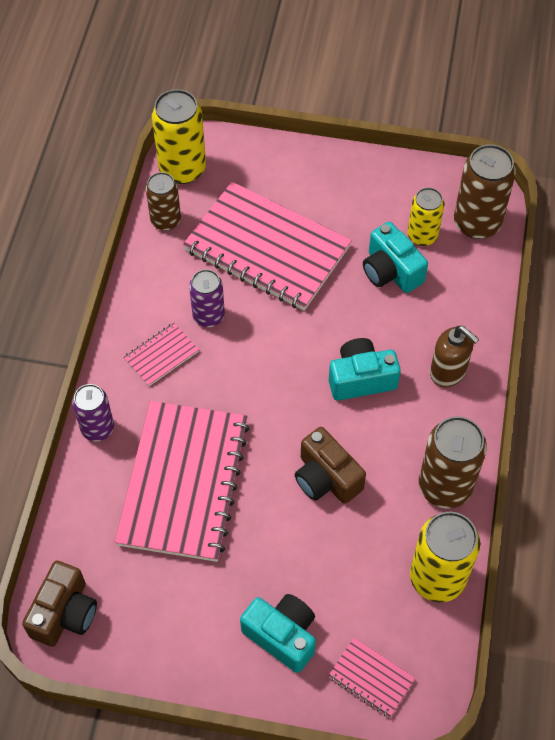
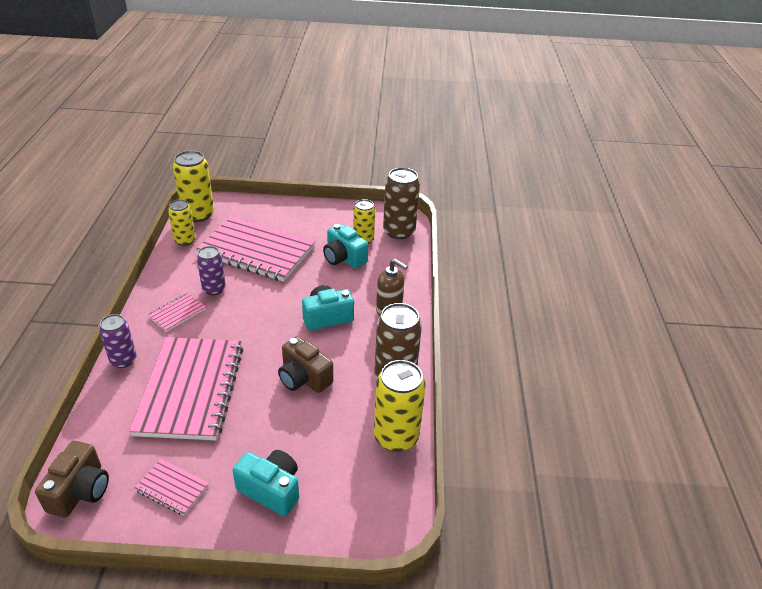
camera: 10 degrees left, 20 degrees down
brown can [146,172,181,231] -> yellow can [168,199,196,246]
pink notebook [328,638,415,718] -> pink notebook moved to [134,459,209,516]

